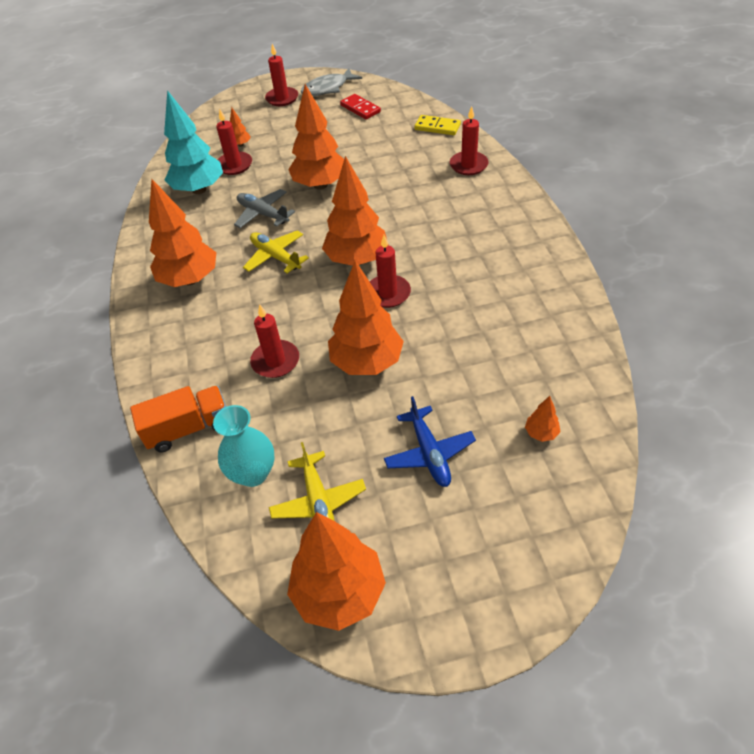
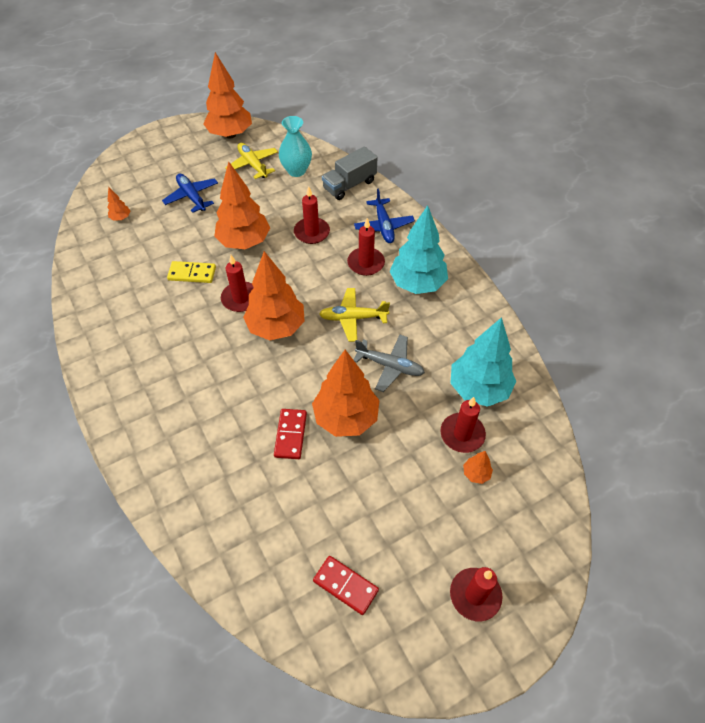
camera: 160 degrees right, 5 degrees up
orange truck [130,386,226,452] -> grey truck [322,146,378,200]
orange tree [149,179,216,287] -> turquoise tree [389,205,448,294]
yellow plane [243,230,309,273] -> yellow plane turned 150 degrees clockwise [319,288,390,342]
grey fish [301,68,362,96] -> none
yellow domino [414,115,461,135] -> yellow domino moved to [167,261,216,283]
red candle [450,106,489,175] -> red candle moved to [347,218,385,276]
none -> red domino [274,409,307,459]
none -> blue plane [354,189,415,243]

